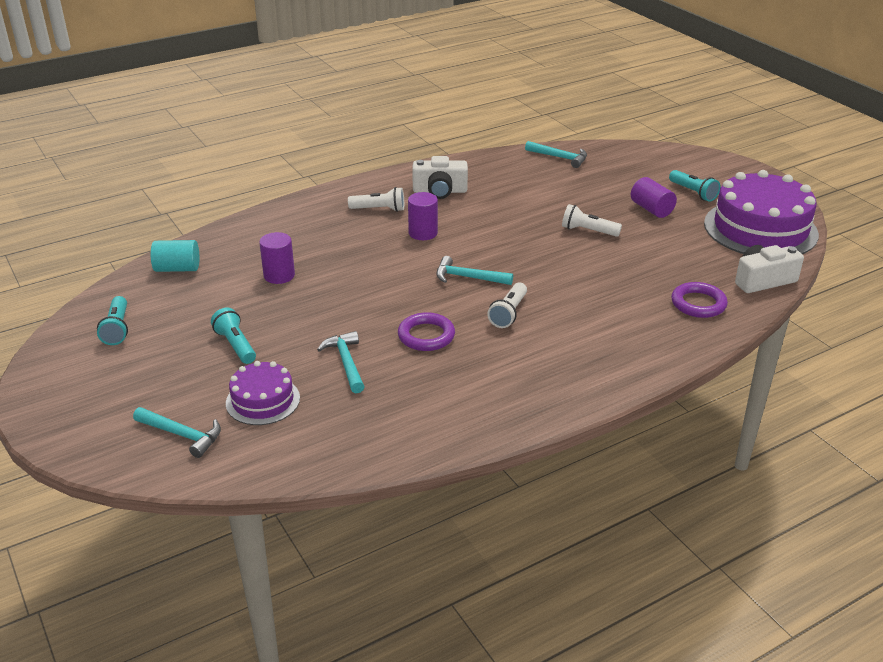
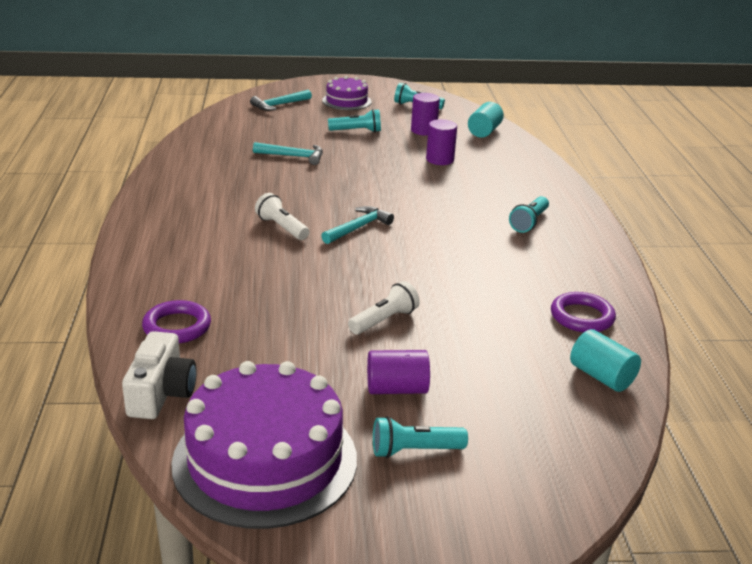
camera: 115 degrees right, 5 degrees down
purple cake [226,361,300,425] -> purple cake moved to [322,76,372,110]
white flashlight [348,187,404,212] -> turquoise flashlight [509,196,549,233]
purple ring [398,312,455,351] -> purple ring moved to [551,292,616,333]
purple cylinder [408,192,438,240] -> purple cylinder moved to [411,93,440,136]
white camera [412,156,468,199] -> none
turquoise hammer [525,141,587,168] -> turquoise cylinder [570,329,641,392]

